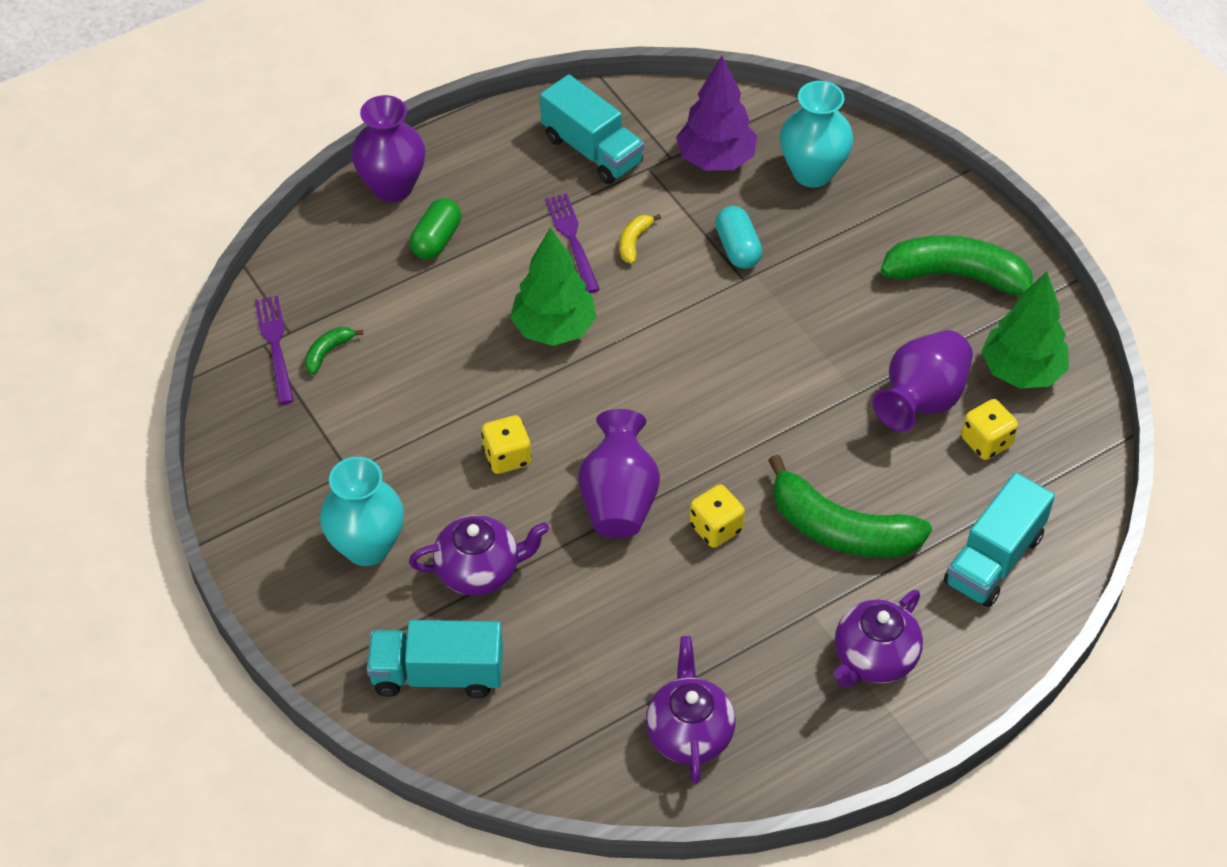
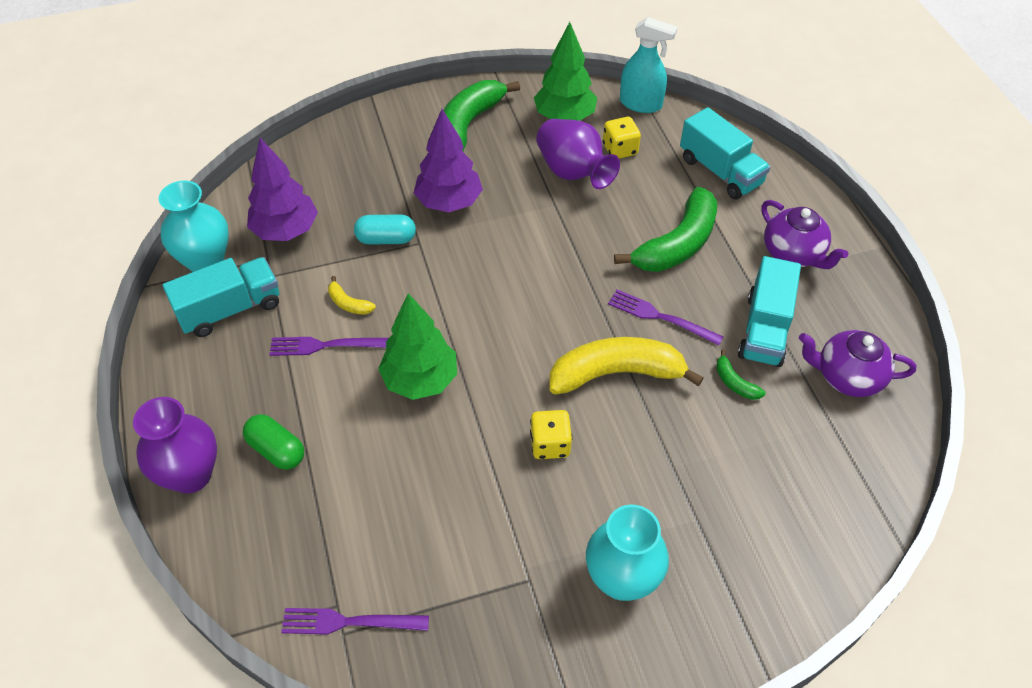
camera: 75 degrees left, 0 degrees up
green banana [305,327,363,375] -> green banana moved to [716,349,766,400]
turquoise truck [367,620,503,698] -> turquoise truck moved to [738,256,801,367]
purple teapot [409,515,549,596] -> none
purple vase [578,409,660,538] -> yellow banana [550,337,704,395]
yellow dice [689,484,745,548] -> purple fork [608,290,724,346]
turquoise vase [780,81,853,187] -> turquoise vase moved to [159,181,229,272]
none -> purple tree [414,109,483,212]
none -> turquoise spray bottle [620,17,678,113]

